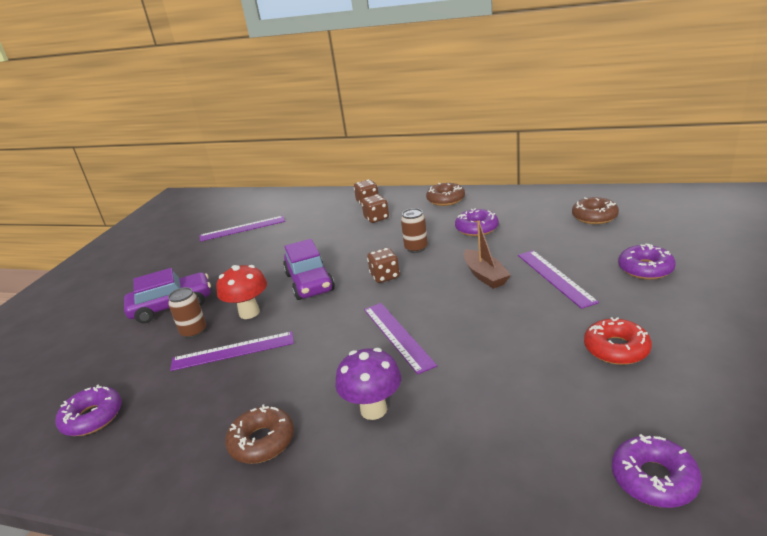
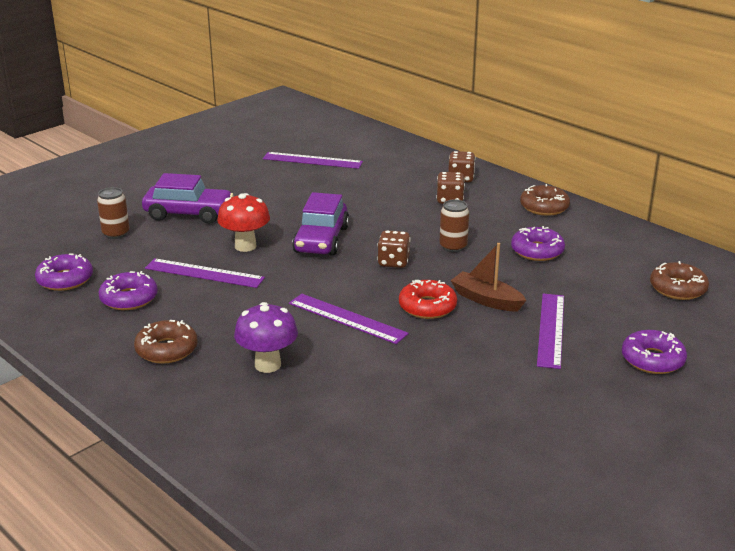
camera: 25 degrees right, 0 degrees up
brown can [168,287,206,339] -> brown can moved to [97,187,129,239]
purple ruler [364,303,437,375] -> purple ruler turned 60 degrees counterclockwise [289,294,409,344]
brown boat [464,221,511,289] -> brown boat turned 120 degrees clockwise [450,243,526,311]
red donut [584,317,652,365] -> red donut moved to [399,280,457,319]
purple donut [612,434,702,508] -> purple donut moved to [99,271,158,310]

